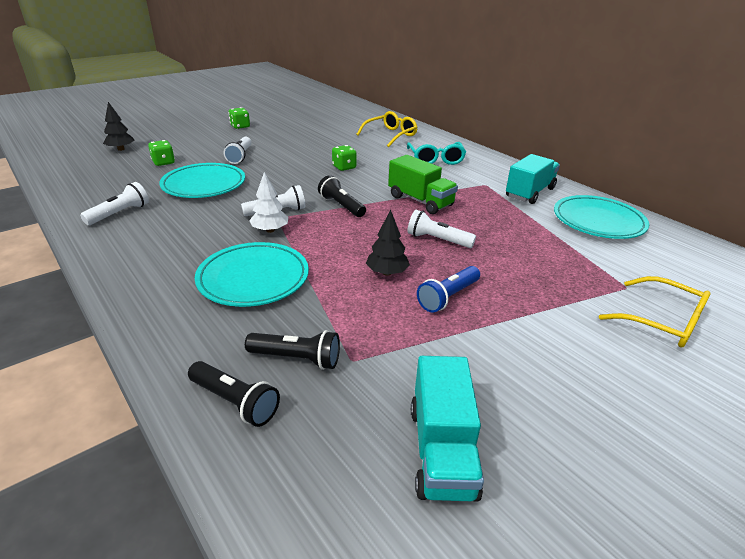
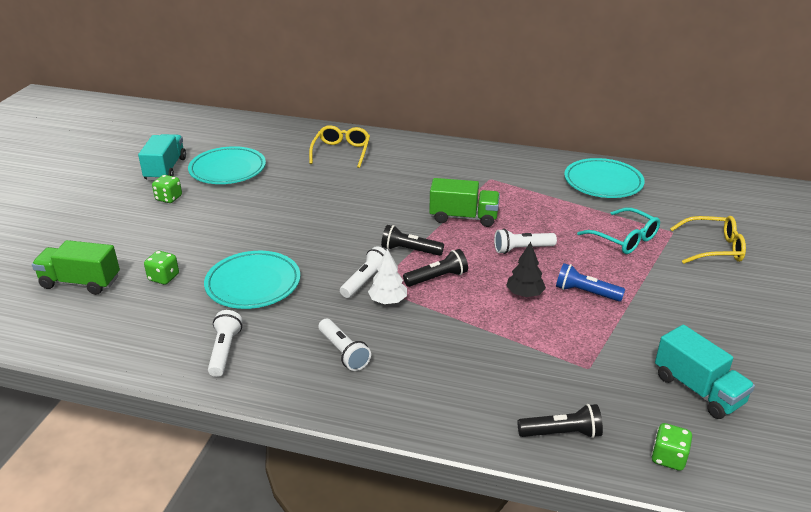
camera: 35 degrees left, 0 degrees up
black tree [103,102,135,151] -> green truck [32,240,120,295]
turquoise plate [195,242,309,307] -> turquoise plate moved to [188,146,266,184]
white flashlight [224,137,252,164] -> white flashlight moved to [318,319,371,371]
black flashlight [245,330,340,370] -> black flashlight moved to [403,249,468,287]
green dice [332,145,357,171] -> green dice moved to [651,423,692,471]
turquoise glasses [407,142,466,165] -> turquoise glasses moved to [577,208,660,254]
blue flashlight [417,266,480,313] -> blue flashlight turned 105 degrees clockwise [556,263,625,302]
turquoise truck [506,154,560,204] -> turquoise truck moved to [138,134,186,180]

